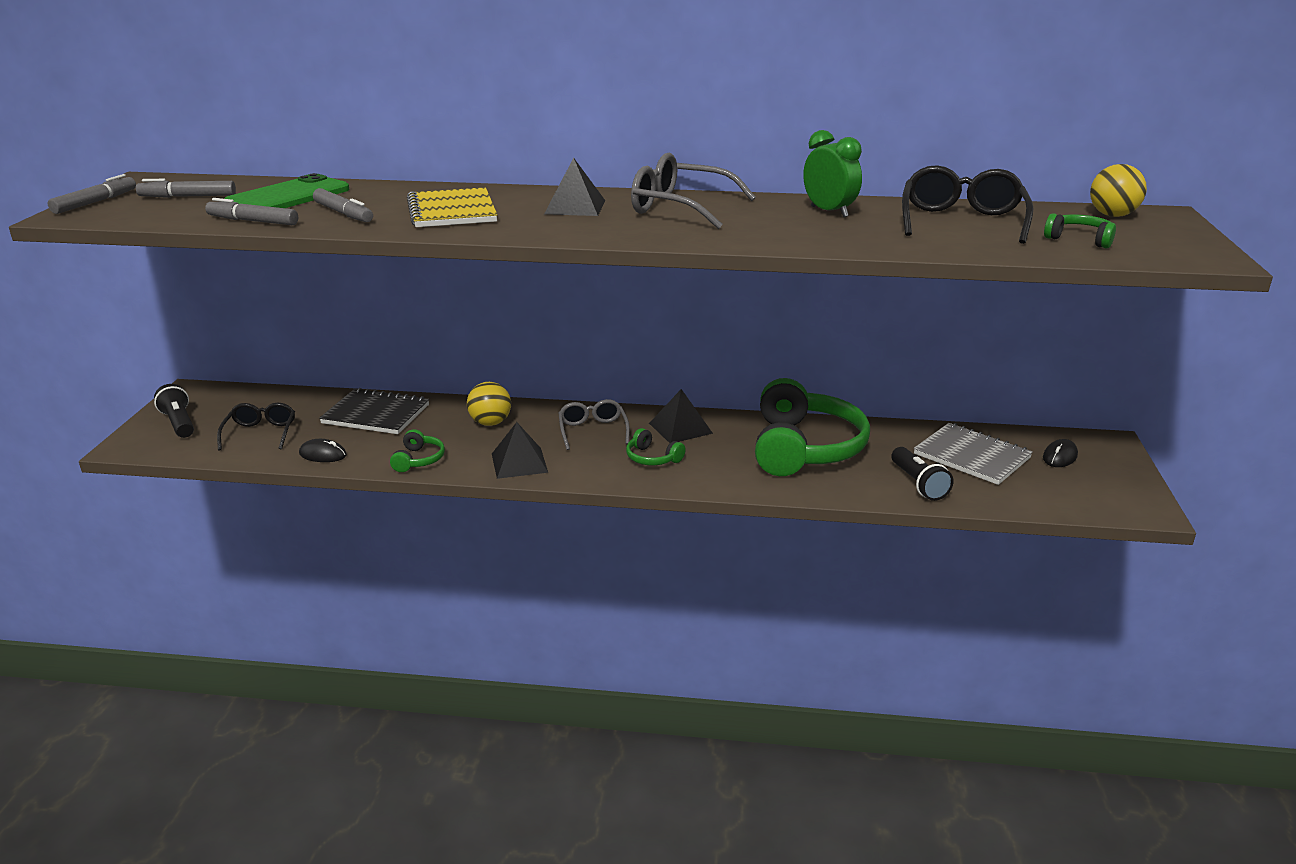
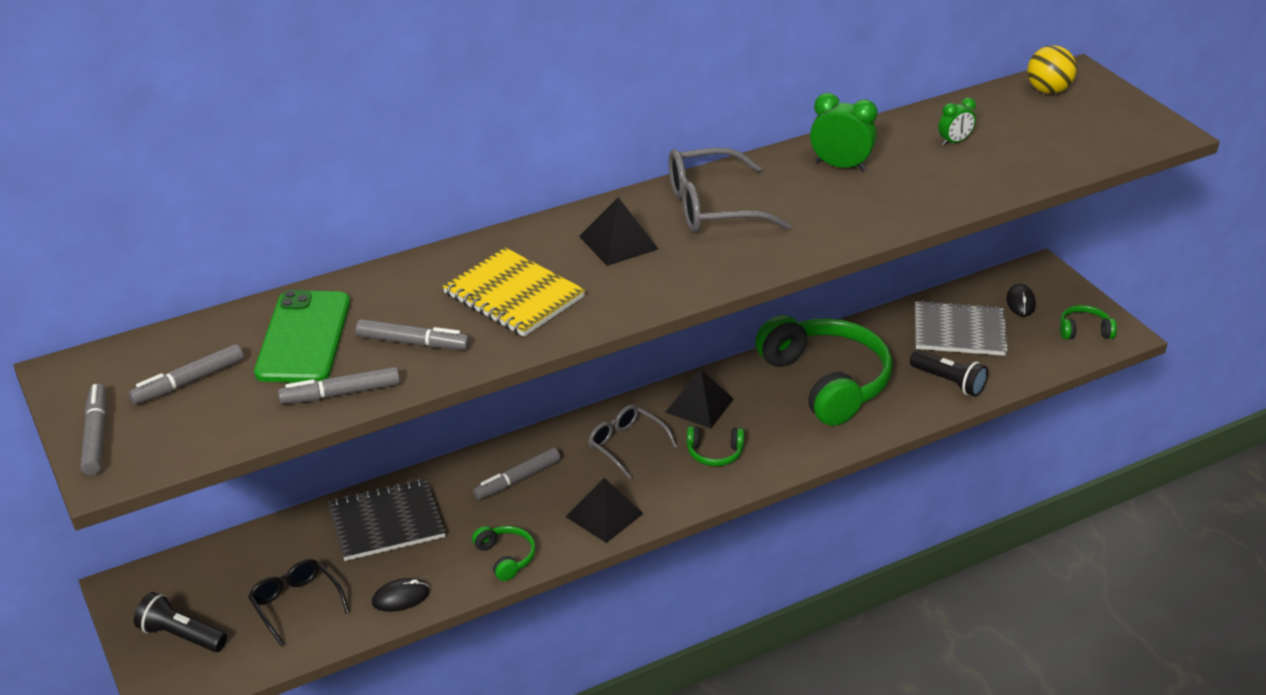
camera: 35 degrees left, 10 degrees up
yellow ball [467,382,511,426] -> grey marker [473,448,561,500]
black glasses [902,165,1033,244] -> green clock [938,98,976,146]
green headphones [1044,213,1116,249] -> green headphones moved to [1060,305,1117,339]

